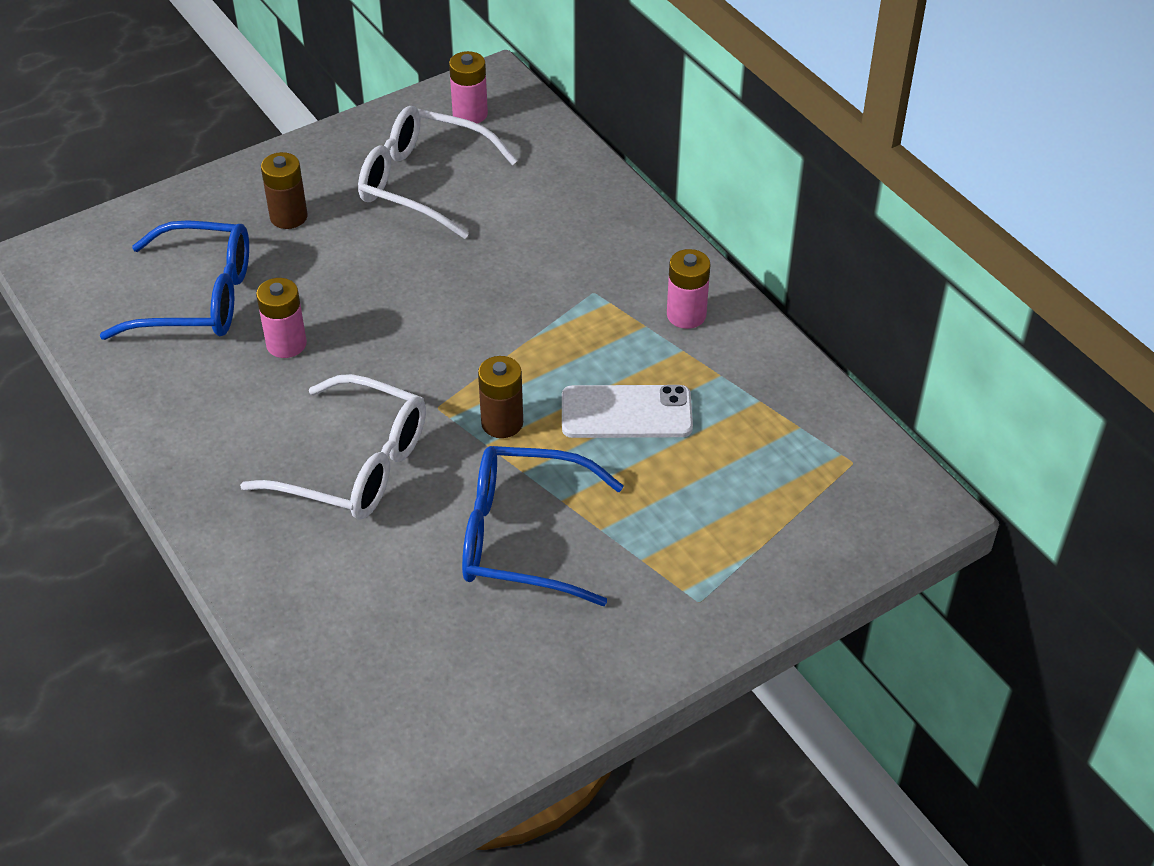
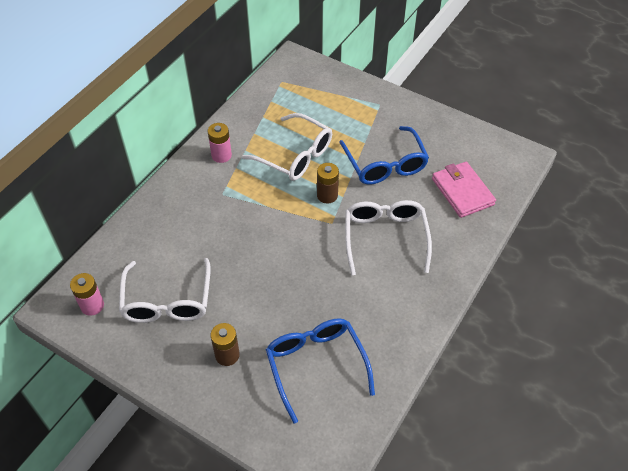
camera: 115 degrees left, 5 degrees up
pink battery [256,278,307,358] -> none
white phone [562,385,693,438] -> white glasses [242,113,332,181]
none -> pink wallet [432,162,496,218]

